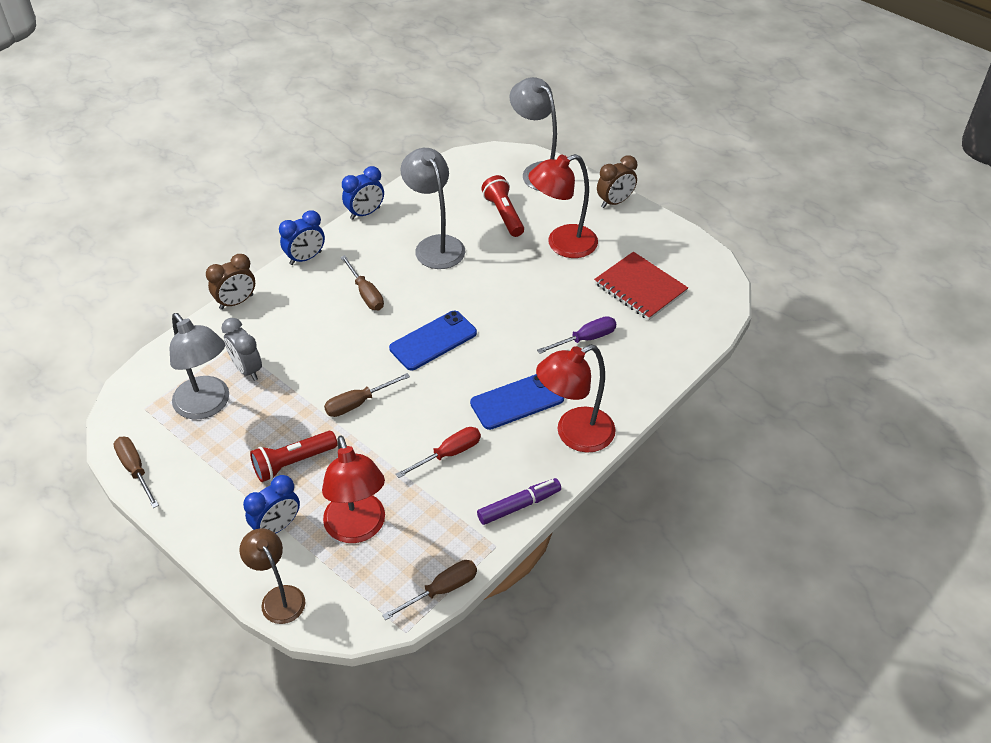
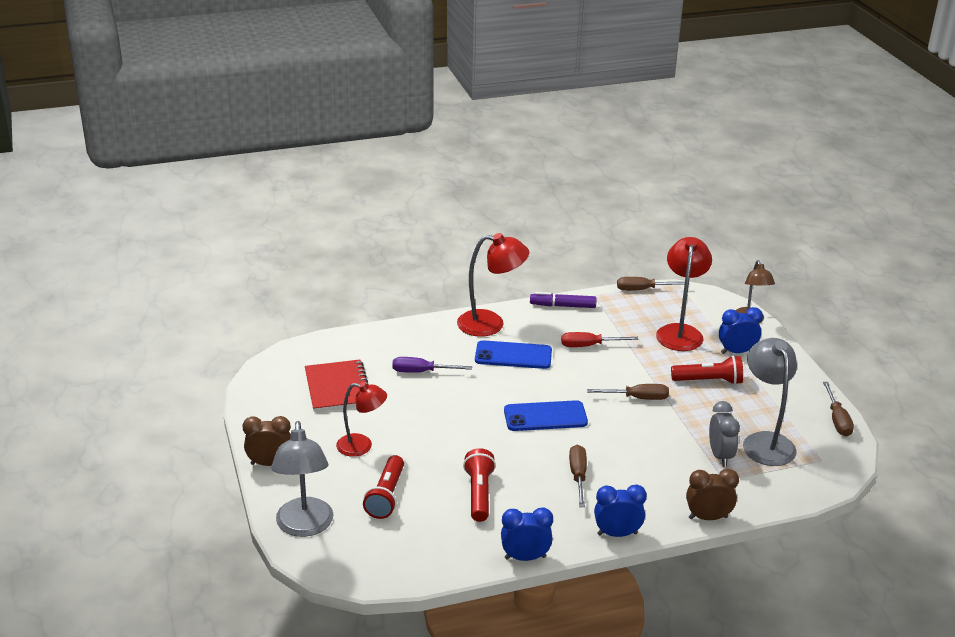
camera: 150 degrees left, 15 degrees down
grey lamp [400,148,465,269] -> red flashlight [463,448,496,522]
red lamp [528,154,598,258] -> red lamp [336,382,387,457], size x0.67

